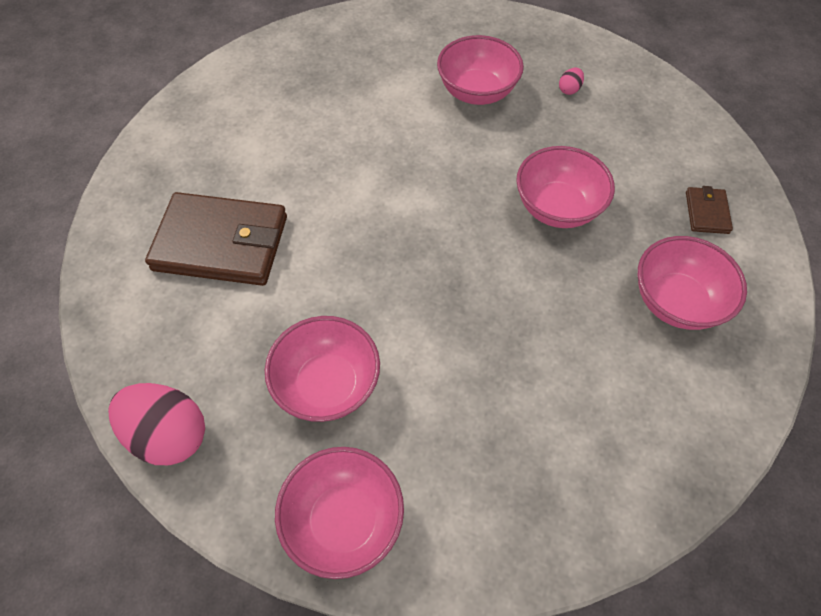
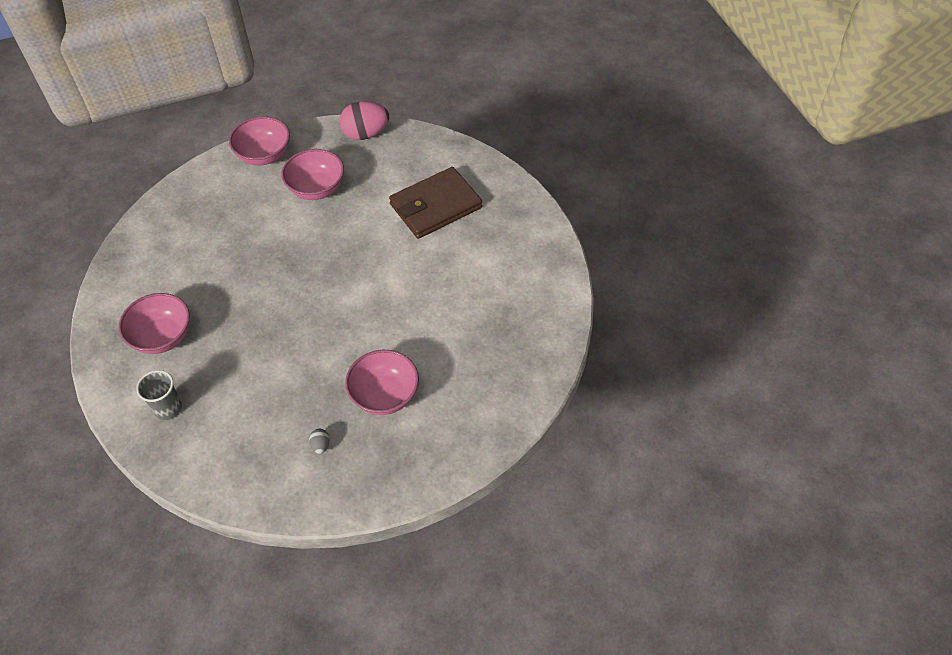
camera: 140 degrees right, 5 degrees down
pink bowl [516,146,615,228] -> none
pink egg [559,68,584,95] -> grey egg [309,429,330,454]
brown wallet [686,186,733,234] -> grey cup [136,370,182,420]

